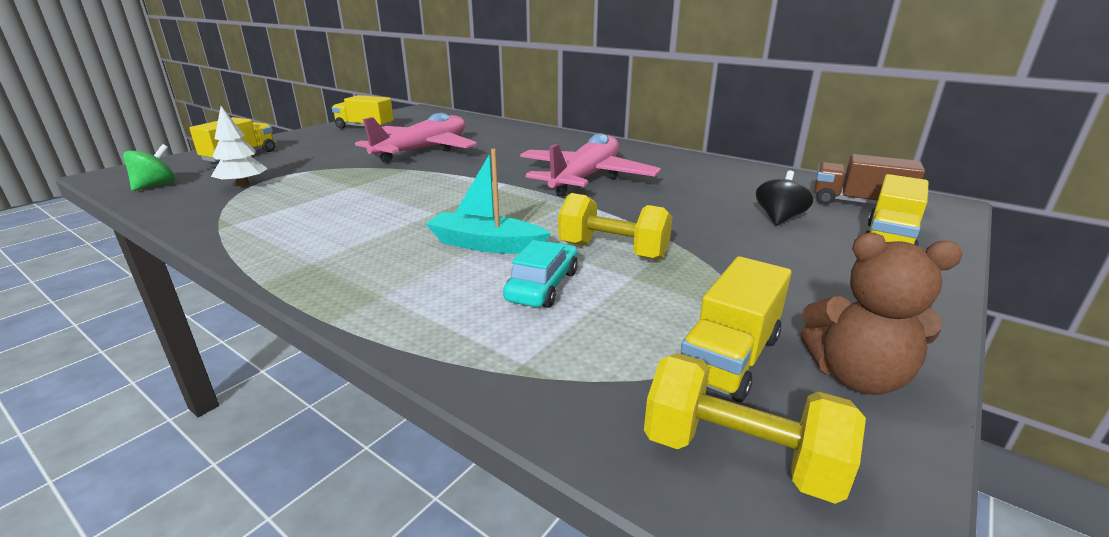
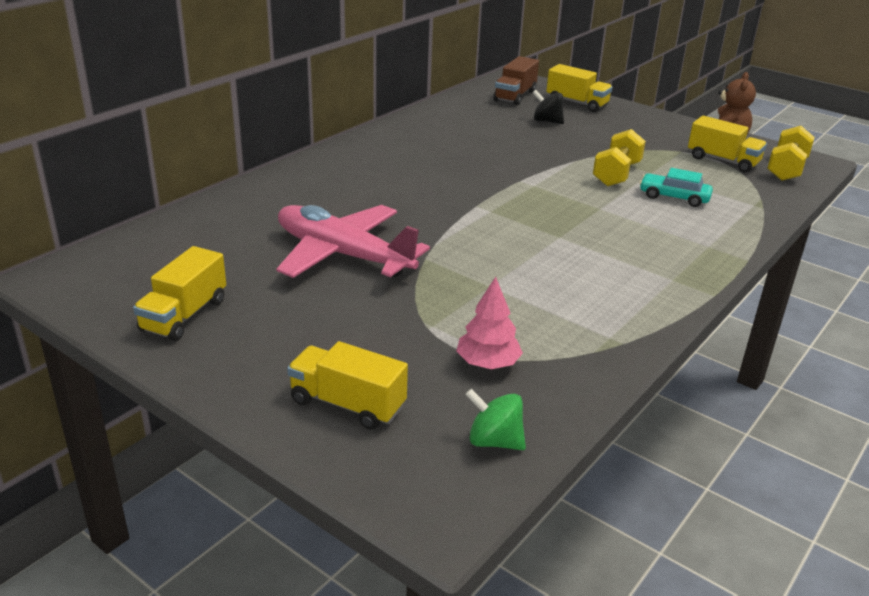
camera: 90 degrees left, 5 degrees up
white tree [211,106,268,187] -> pink tree [456,277,523,369]
turquoise boat [426,149,551,254] -> none
pink plane [520,133,661,197] -> none

